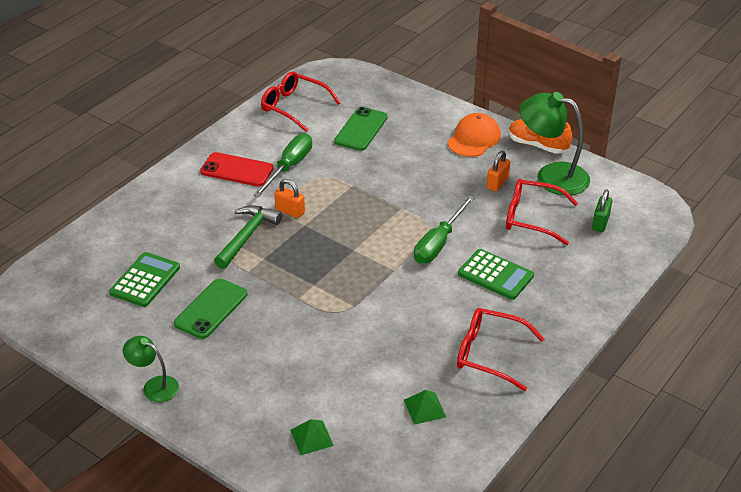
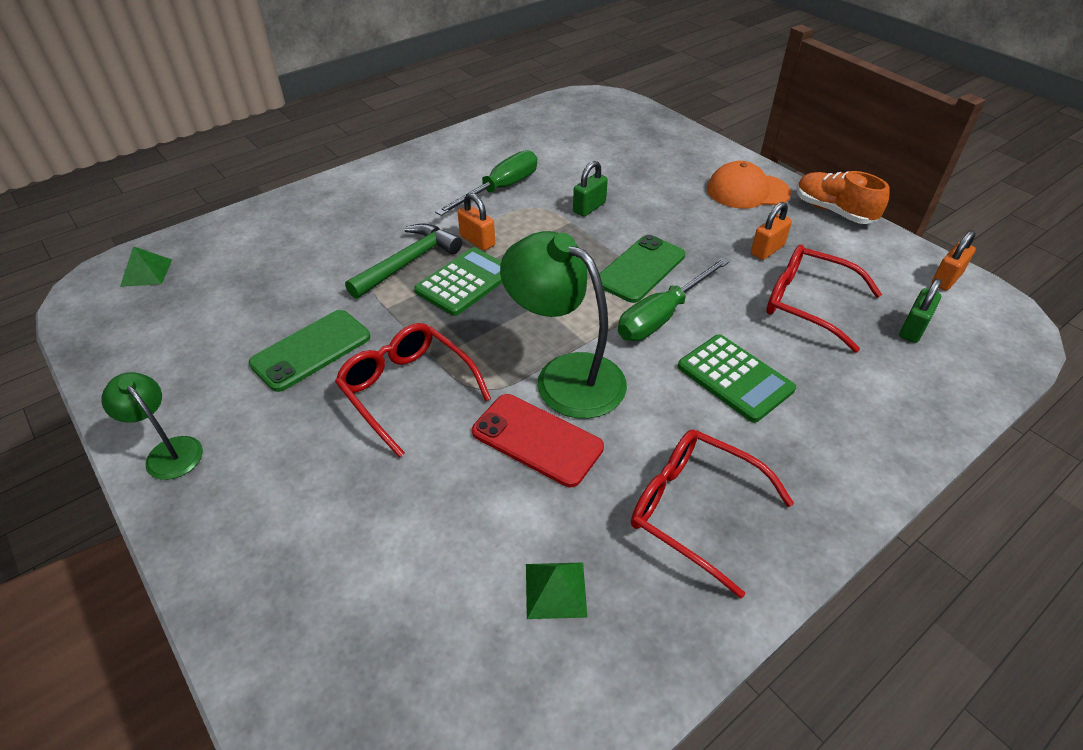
camera: 15 degrees right, 5 degrees up
green calculator [109,252,180,307] -> green calculator moved to [414,247,502,316]
red phone [200,152,274,186] -> red phone moved to [472,394,604,487]
red glasses [261,71,341,132] -> red glasses moved to [335,323,491,458]
green pyramid [291,419,334,455] -> green pyramid moved to [120,246,172,287]
green phone [334,107,388,151] -> green phone moved to [600,235,685,303]
orange cap [447,113,501,157] -> orange cap turned 135 degrees counterclockwise [707,161,791,209]
green lamp [520,92,590,195] -> green lamp moved to [500,231,627,419]
none -> green padlock [573,161,608,217]
none -> orange padlock [932,230,976,291]

